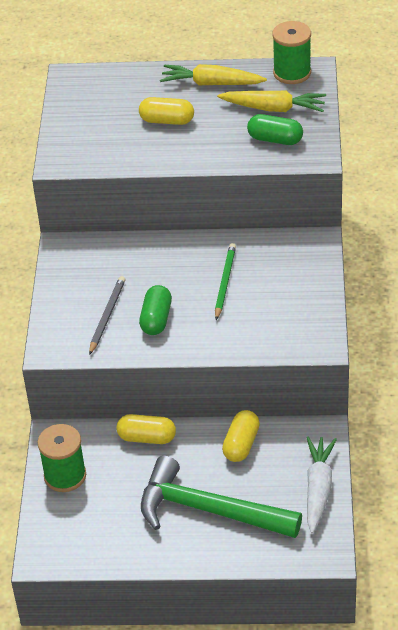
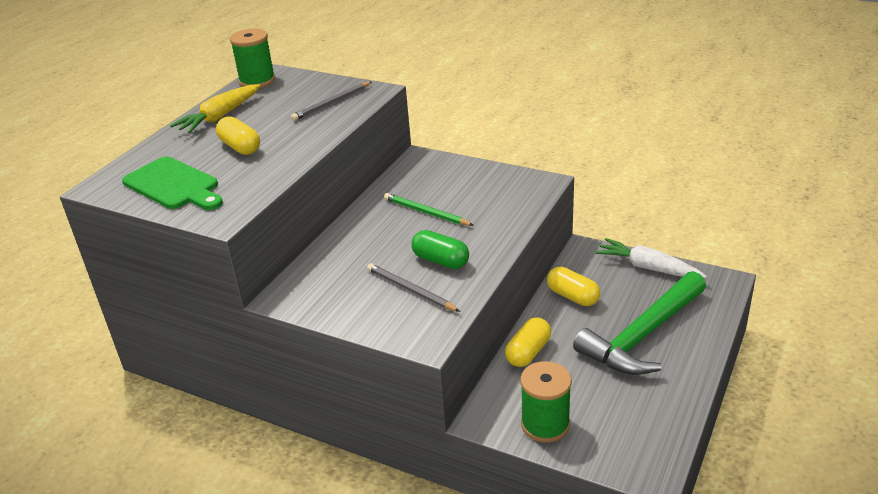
camera: 65 degrees left, 10 degrees down
yellow capsule [139,97,194,125] -> yellow capsule turned 75 degrees counterclockwise [216,116,260,155]
yellow carrot [217,91,326,112] -> none
green capsule [247,114,303,145] -> grey pencil [291,82,372,121]
none -> green cutting board [122,156,223,210]

